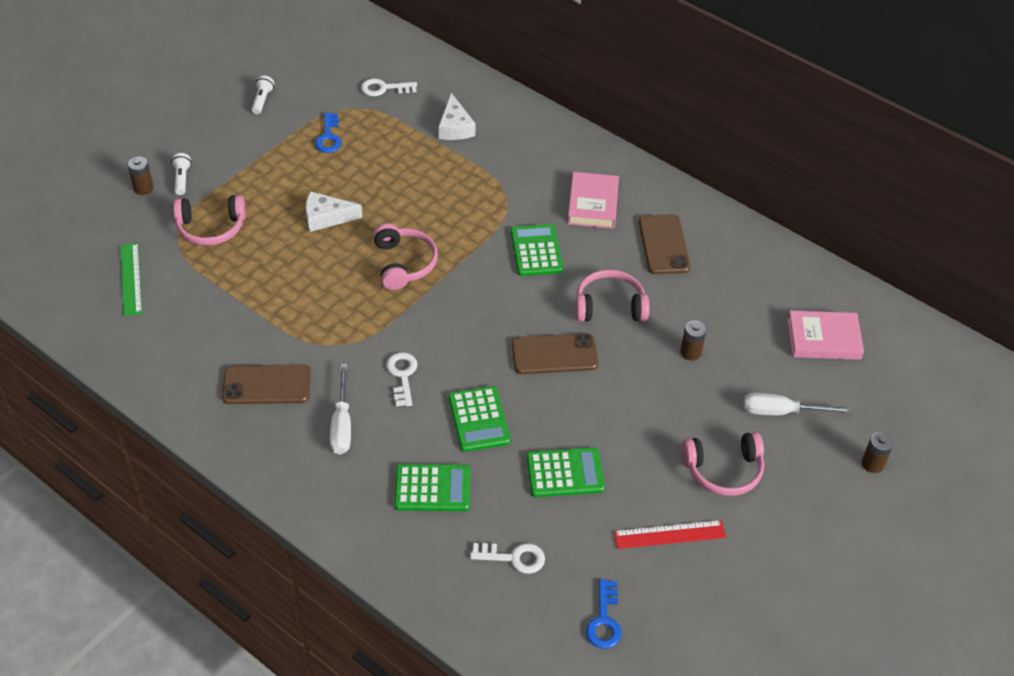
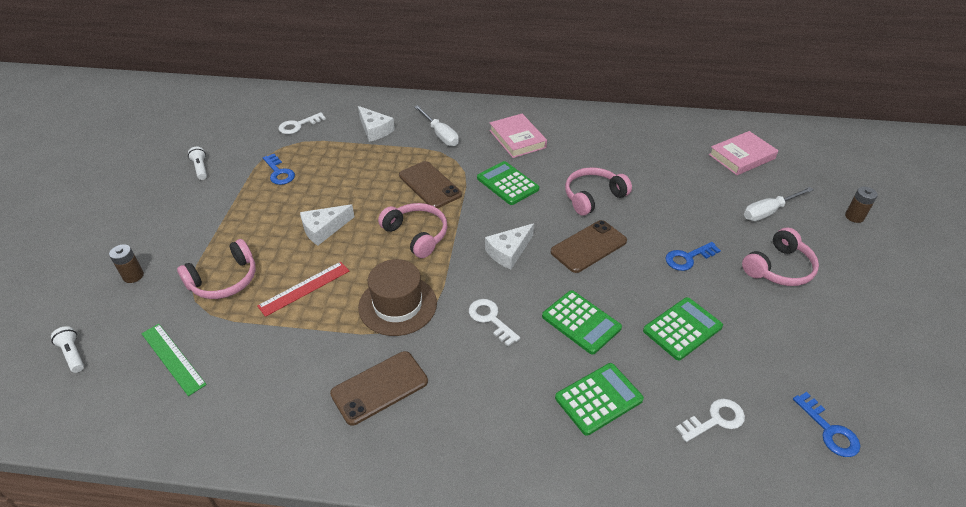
camera: 30 degrees left, 5 degrees down
white flashlight [171,153,191,195] -> white flashlight moved to [51,326,84,373]
white screwdriver [330,364,351,454] -> white screwdriver moved to [414,105,459,146]
red ruler [614,520,726,549] -> red ruler moved to [257,262,349,317]
brown phone [639,214,690,274] -> brown phone moved to [399,161,462,208]
brown battery [680,320,707,361] -> none
none -> brown hat [358,259,437,336]
none -> white cheese [485,223,534,269]
none -> blue key [665,242,721,271]

